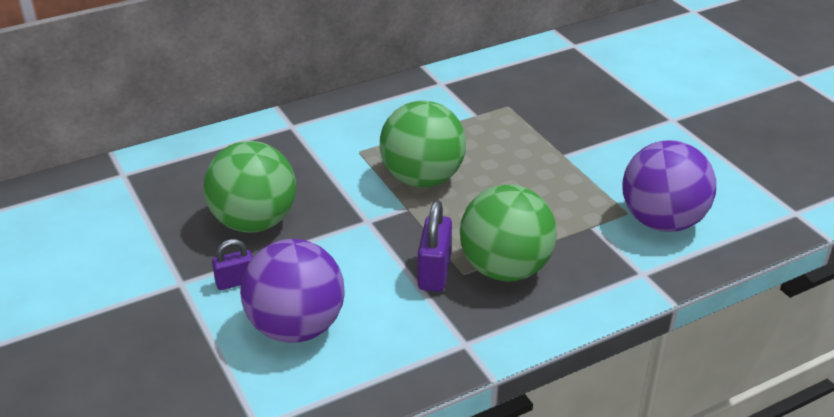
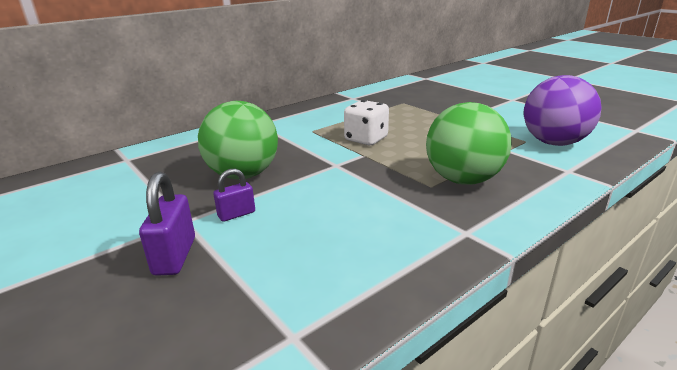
camera: 10 degrees left, 10 degrees down
purple ball [240,239,344,343] -> none
green ball [380,101,466,188] -> white dice [344,100,389,145]
purple padlock [418,200,452,292] -> purple padlock moved to [139,172,195,276]

